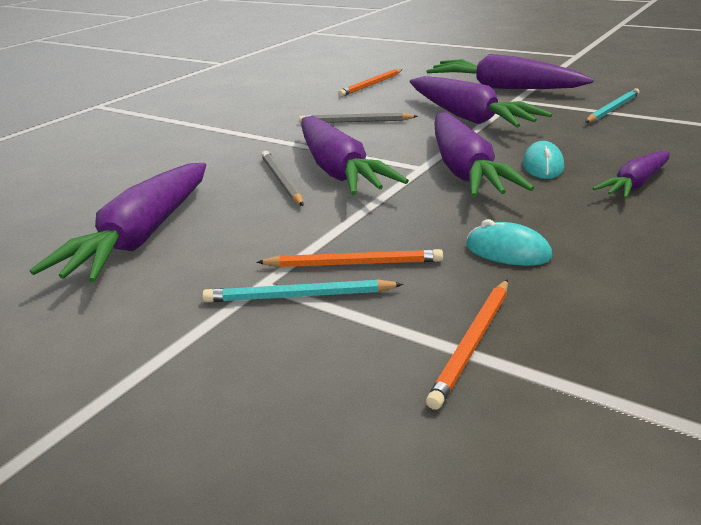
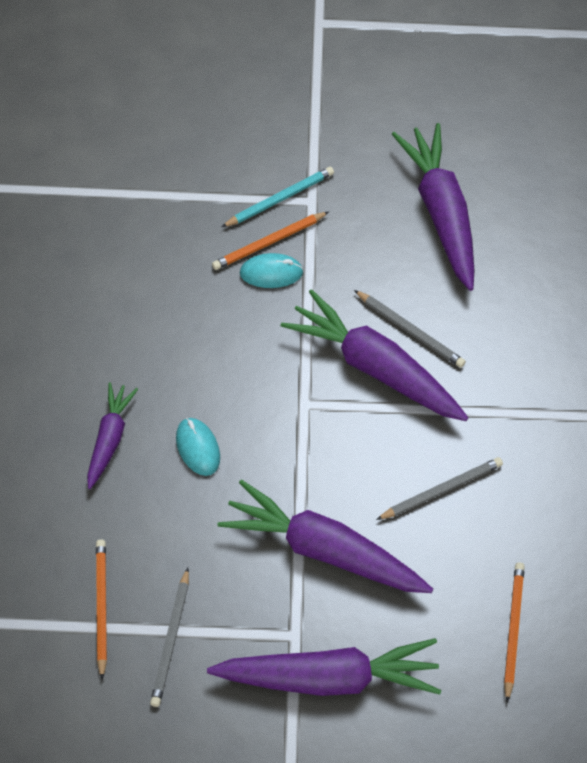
camera: 145 degrees right, 30 degrees up
orange pencil [426,279,508,410] -> orange pencil moved to [96,539,107,680]
purple carrot [434,112,534,197] -> none
turquoise mouse [466,219,552,266] -> turquoise mouse moved to [240,253,304,288]
turquoise pencil [585,88,640,123] -> grey pencil [150,568,189,707]

